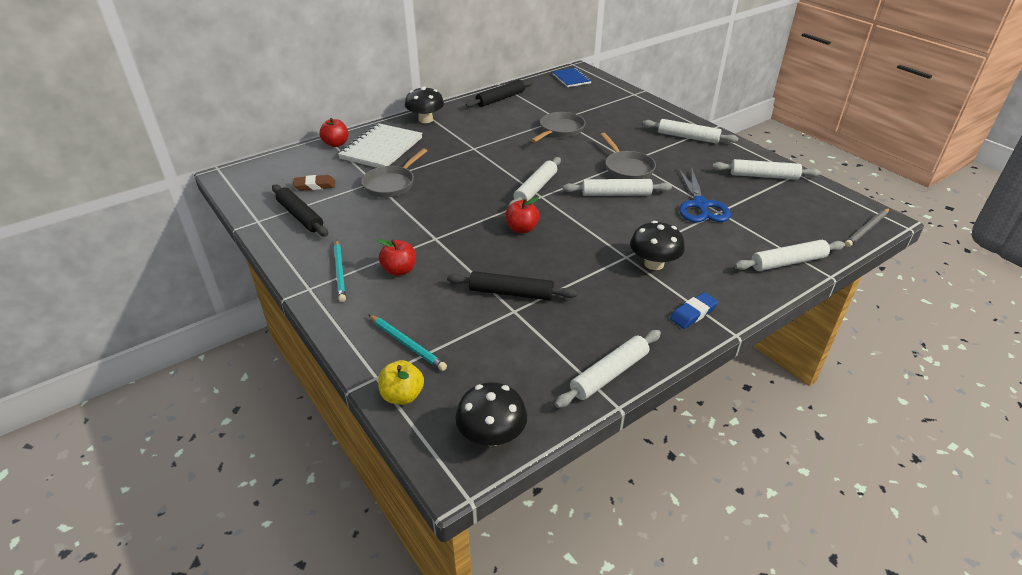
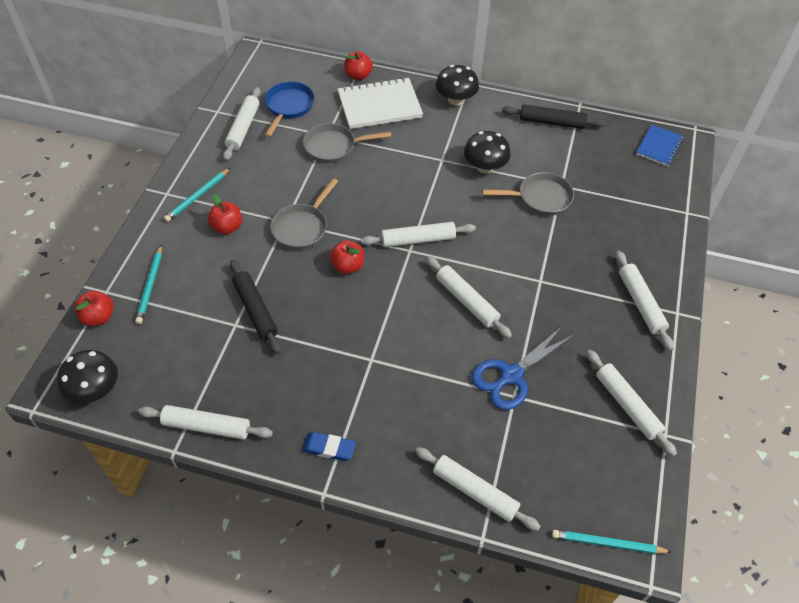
camera: 50 degrees right, 15 degrees up
black rolling pin [272,184,328,236] -> white rolling pin [223,87,261,160]
brown eraser [293,175,335,191] -> blue pan [265,82,314,137]
yellow apple [378,360,424,405] -> red apple [74,291,114,326]
grey pan [600,133,656,179] -> grey pan moved to [270,178,338,250]
black mushroom [630,221,685,270] -> black mushroom moved to [464,131,511,173]
grey pencil [845,208,890,247] -> turquoise pencil [552,530,671,554]

